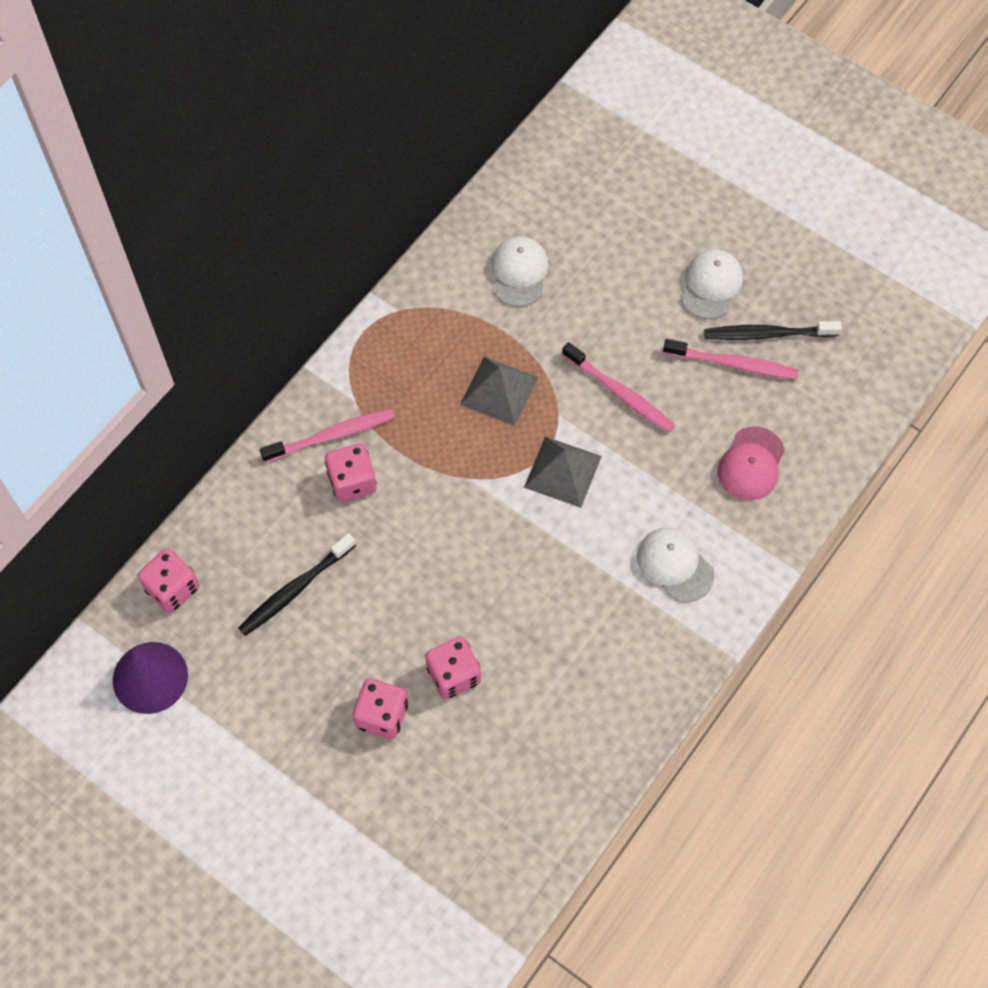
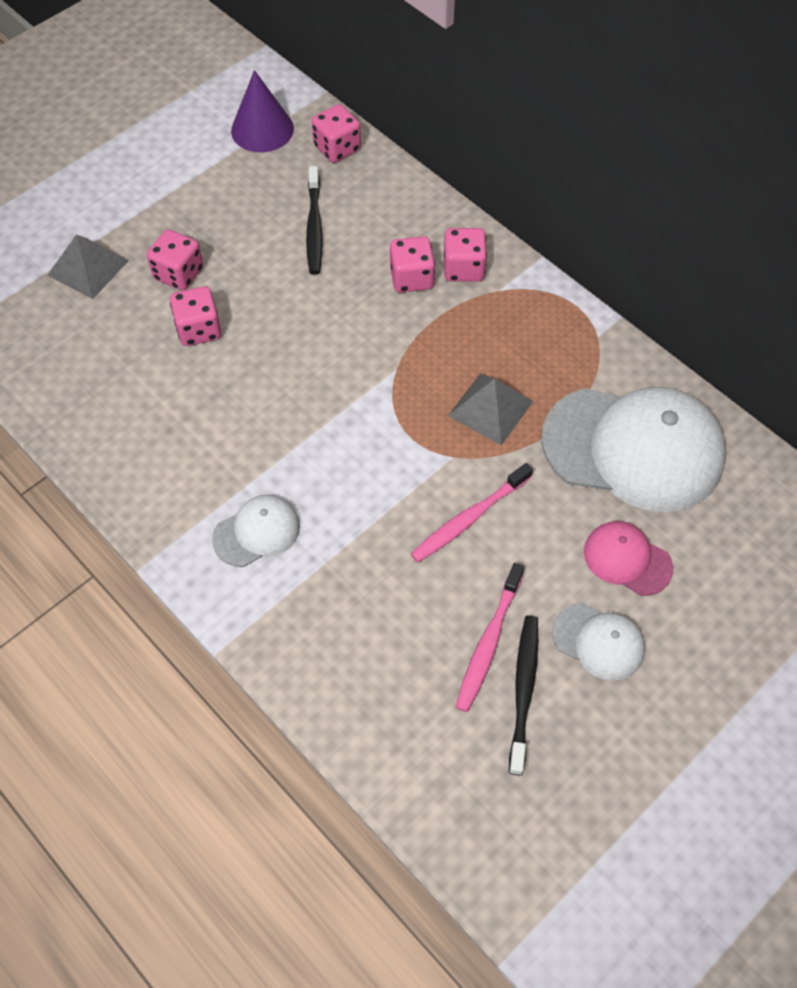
camera: 100 degrees right, 5 degrees down
black toothbrush [238,533,356,636] -> black toothbrush turned 150 degrees counterclockwise [306,166,323,275]
pink toothbrush [260,408,395,462] -> pink dice [444,228,487,282]
white cap [491,236,549,307] -> white cap [542,386,726,512], size x2.11
grey pyramid [524,437,602,508] -> grey pyramid moved to [47,234,129,299]
pink cap [718,427,785,500] -> pink cap moved to [584,521,673,596]

